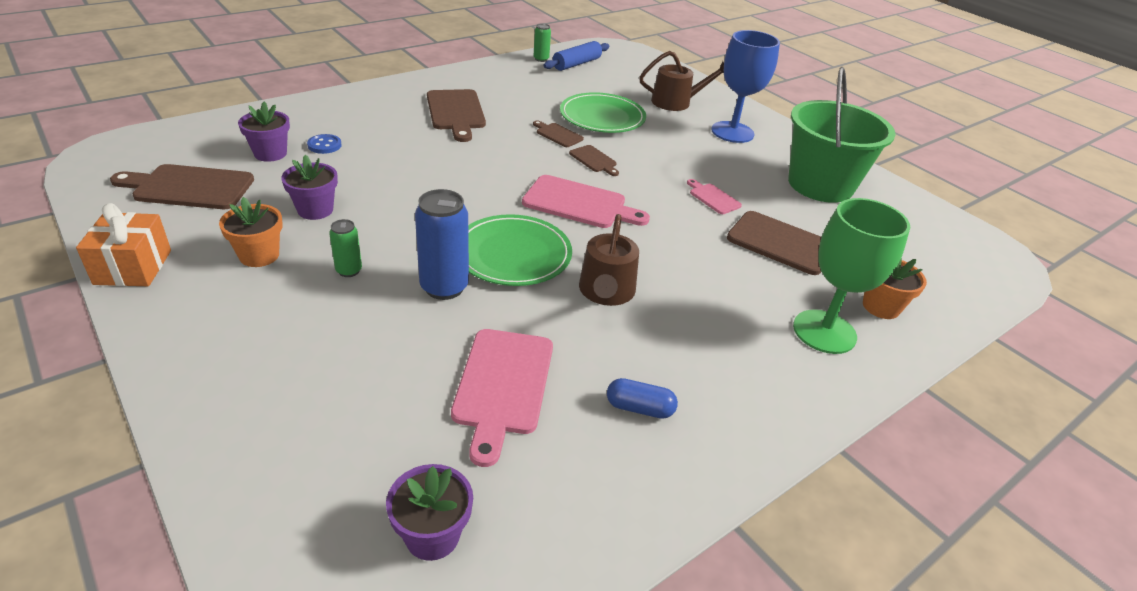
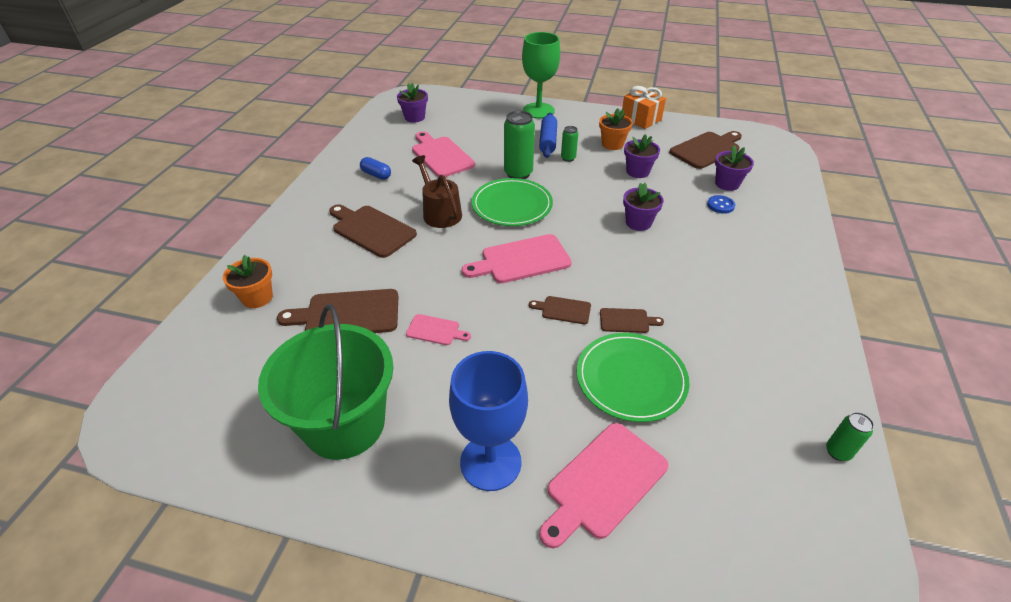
camera: 145 degrees right, 5 degrees up
blue can [415,189,469,300] -> green can [504,111,535,179]
brown cutting board [427,89,486,142] -> brown cutting board moved to [329,204,417,258]
blue rolling pin [543,41,609,71] -> blue rolling pin moved to [539,113,557,158]
blue capsule [607,378,678,419] -> blue capsule turned 60 degrees clockwise [360,157,391,180]
brown watering can [639,51,724,111] -> pink cutting board [539,423,668,548]
green goblet [793,198,910,354] -> green goblet moved to [522,32,560,119]
none -> purple flower pot [623,183,664,231]

